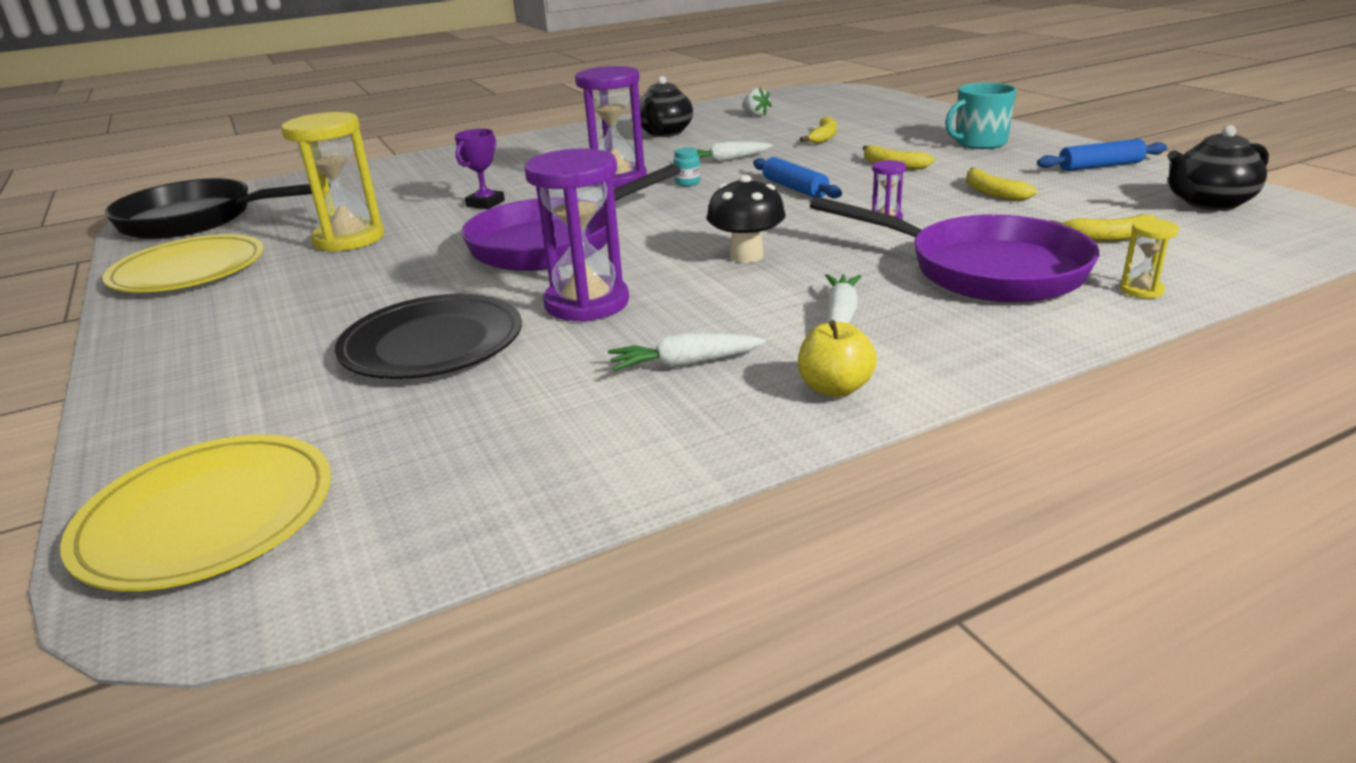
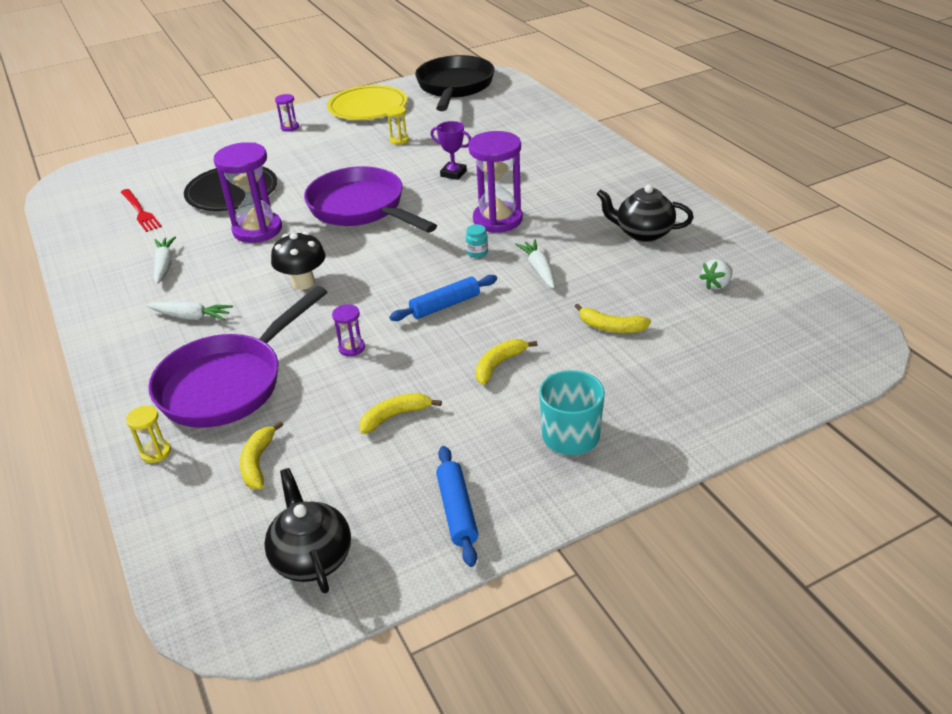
camera: 90 degrees right, 10 degrees up
yellow plate [60,435,331,591] -> none
yellow hourglass [281,112,384,252] -> yellow hourglass [386,106,409,145], size x0.45
yellow apple [798,320,877,397] -> none
none -> red fork [121,189,162,232]
none -> purple hourglass [275,94,299,132]

